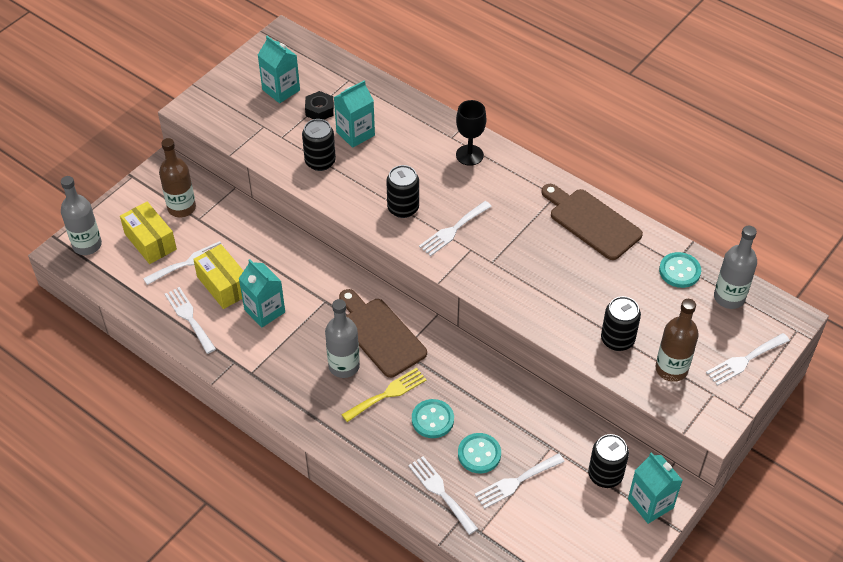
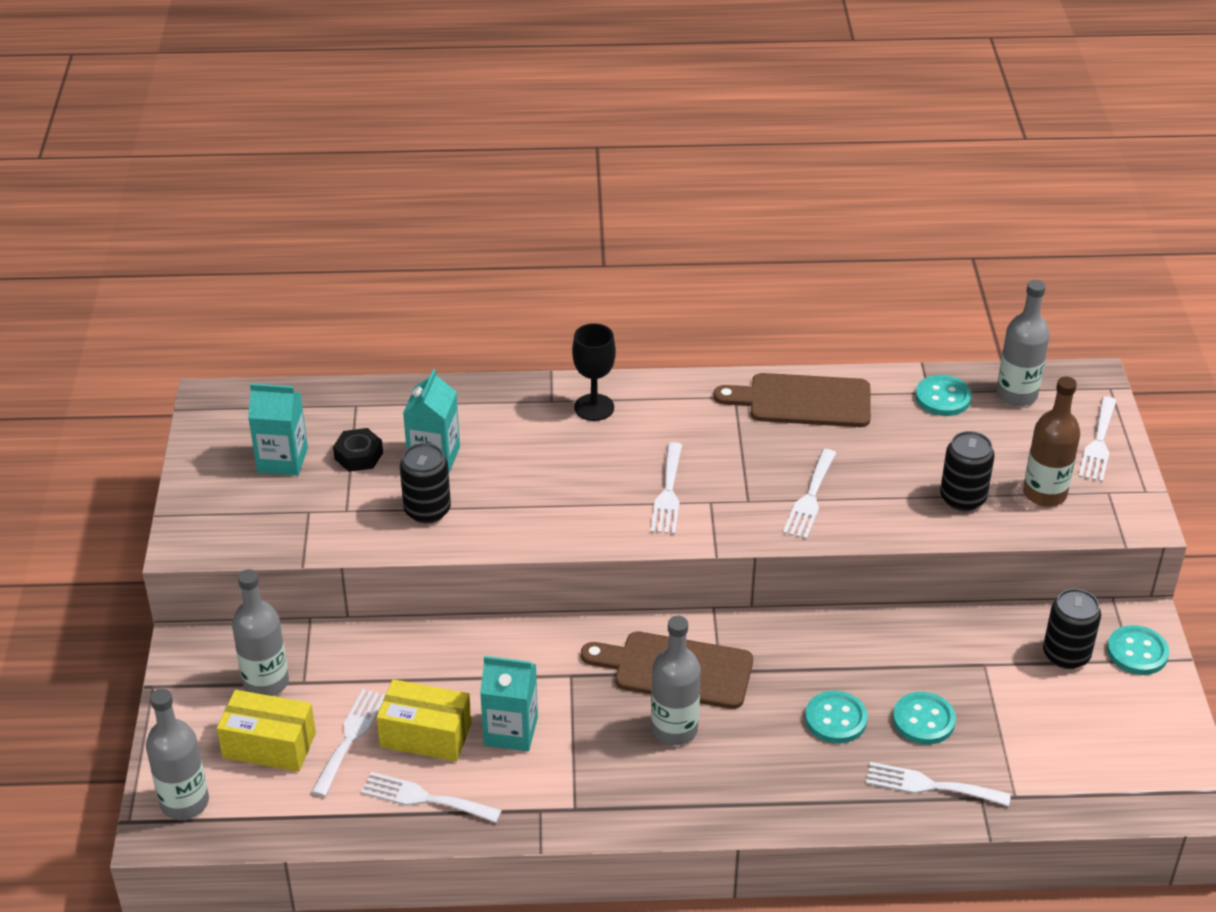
camera: 40 degrees left, 10 degrees down
brown bottle [159,138,196,217] -> grey bottle [232,569,289,696]
yellow fork [342,368,427,422] -> none
black can [386,165,419,218] -> none
white fork [475,453,565,509] -> white fork moved to [783,449,836,539]
turquoise carton [628,452,683,524] -> turquoise button [1107,625,1169,675]

